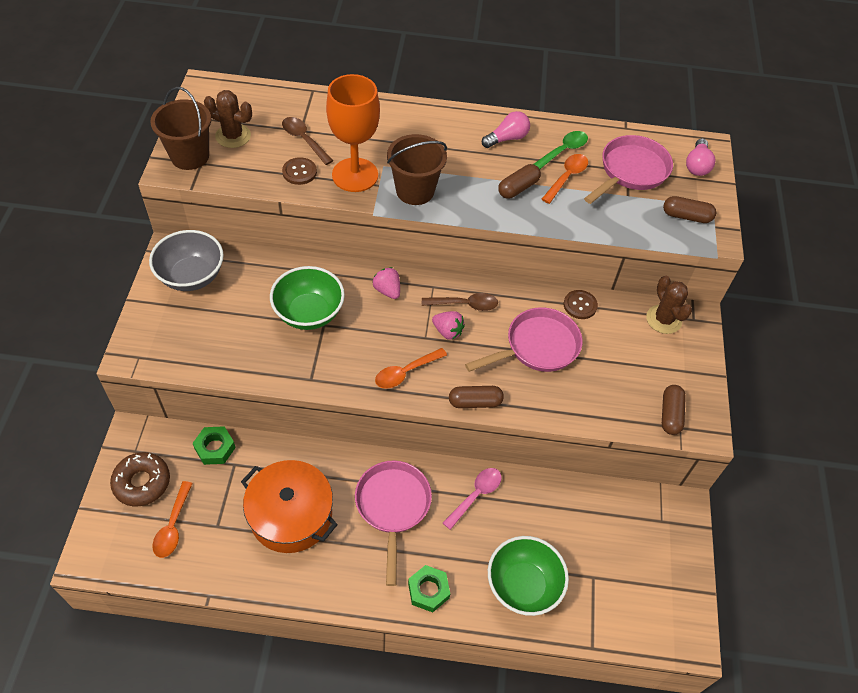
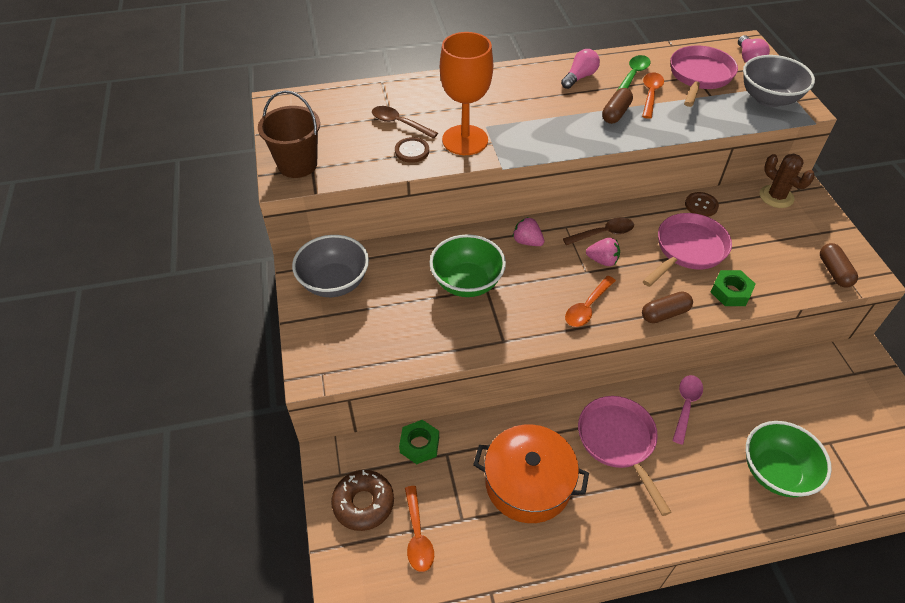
camera: 15 degrees left, 5 degrees down
brown cactus [204,90,252,148] -> none
brown bucket [387,134,447,205] -> none
green nut [408,565,450,612] -> green nut moved to [711,270,756,306]
brown capsule [663,196,716,223] -> grey bowl [743,55,815,107]

